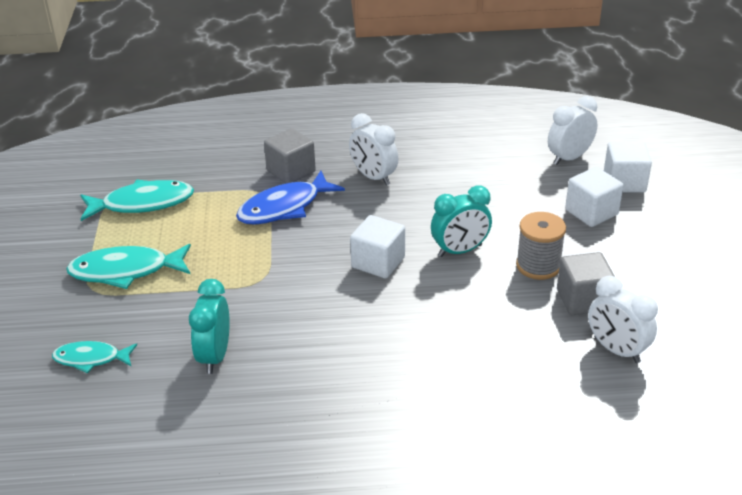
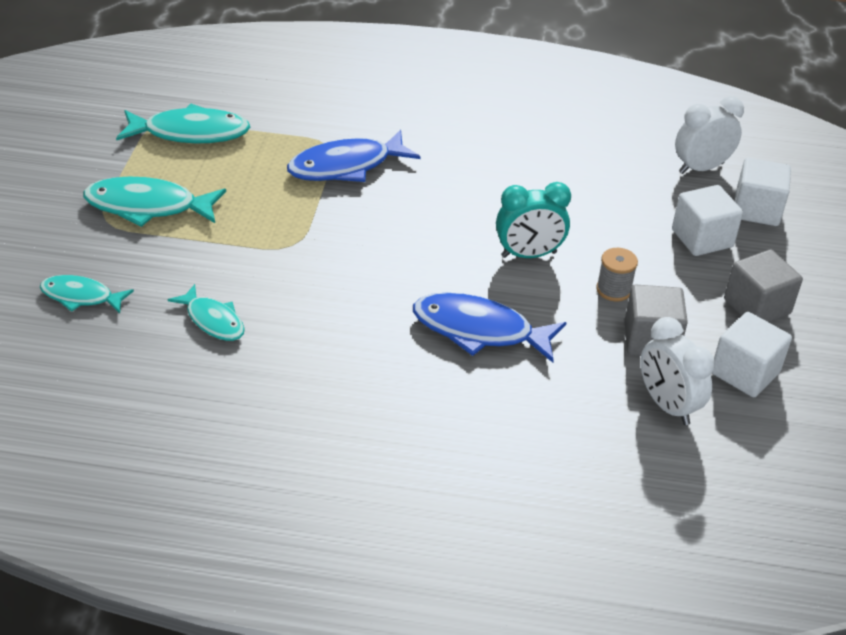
camera: 10 degrees right, 5 degrees up
turquoise clock [189,279,230,374] -> turquoise fish [168,284,245,341]
grey cube [264,128,316,183] -> grey cube moved to [724,250,803,322]
white clock [349,113,398,185] -> none
white cube [350,215,405,279] -> white cube moved to [712,312,792,397]
grey spool [516,212,566,280] -> grey spool [596,248,638,301], size x0.67
none -> blue fish [413,293,566,363]

